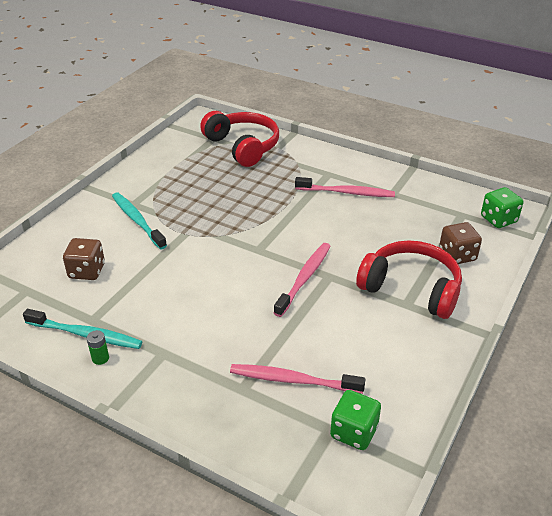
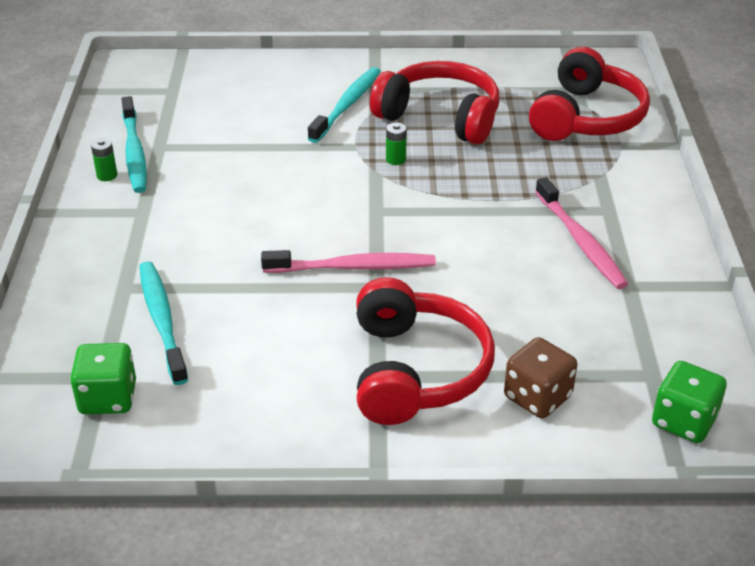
camera: 60 degrees right, 0 degrees up
brown dice [63,238,105,280] -> none
pink toothbrush [230,364,366,394] -> turquoise toothbrush [139,261,188,385]
none -> red headphones [370,61,499,145]
none -> green battery [386,123,407,165]

